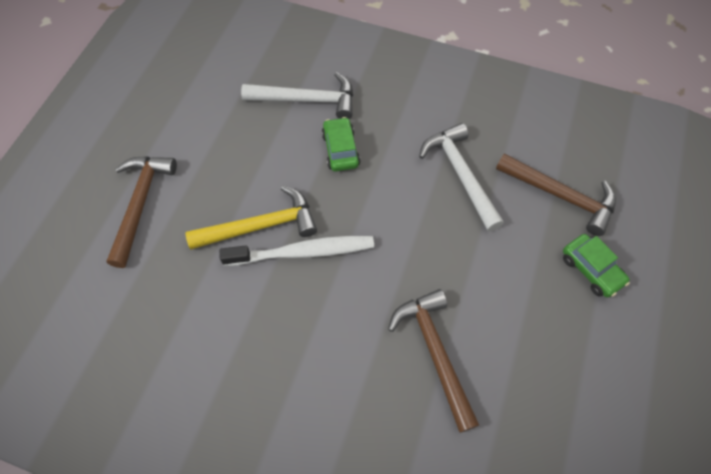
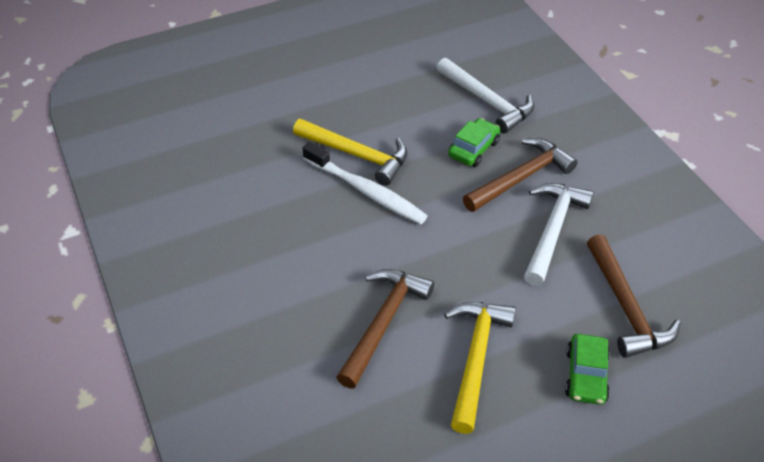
camera: 45 degrees right, 15 degrees down
brown hammer [106,156,177,268] -> brown hammer moved to [463,138,578,212]
none -> yellow hammer [444,302,516,434]

